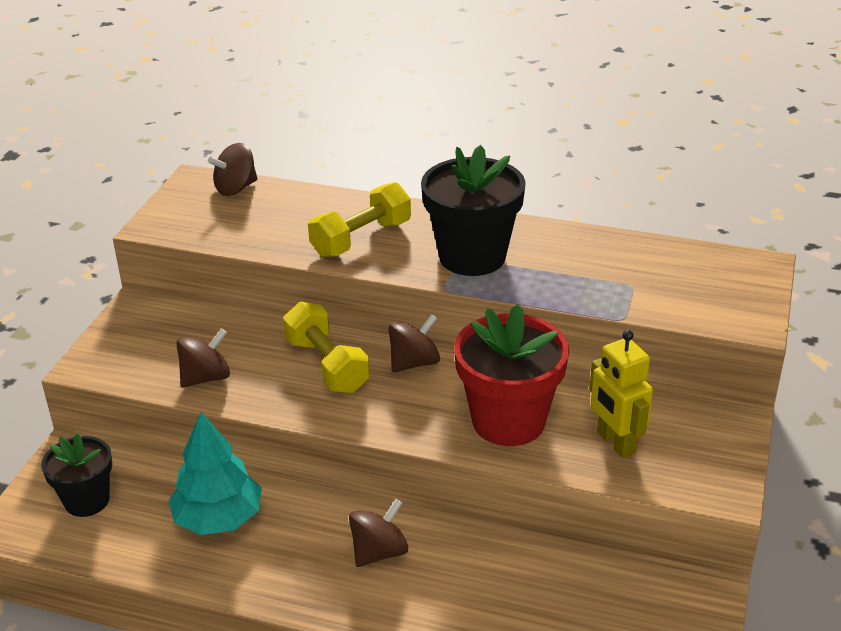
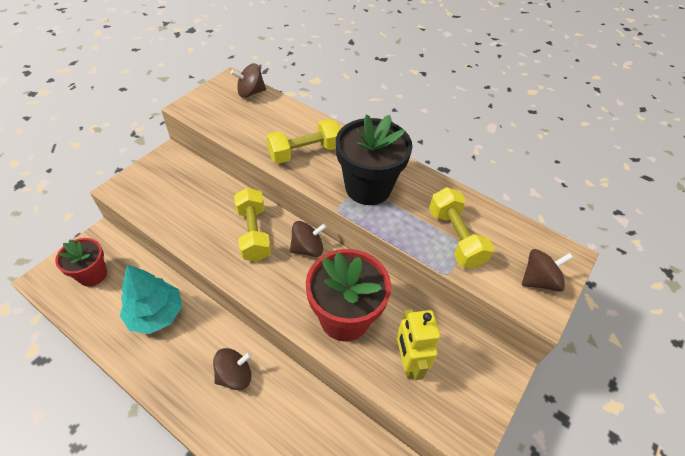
camera: 15 degrees right, 15 degrees up
black flower pot [41,434,112,517] -> red flower pot [55,238,107,287]
brown spinning top [176,328,230,388] -> brown spinning top moved to [522,249,573,292]
none -> yellow dumbbell [429,187,494,269]

